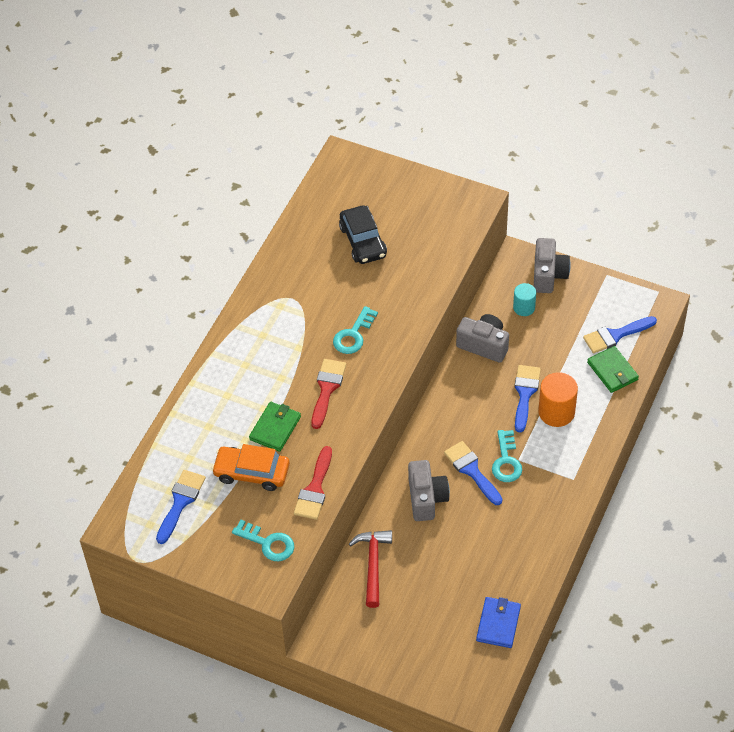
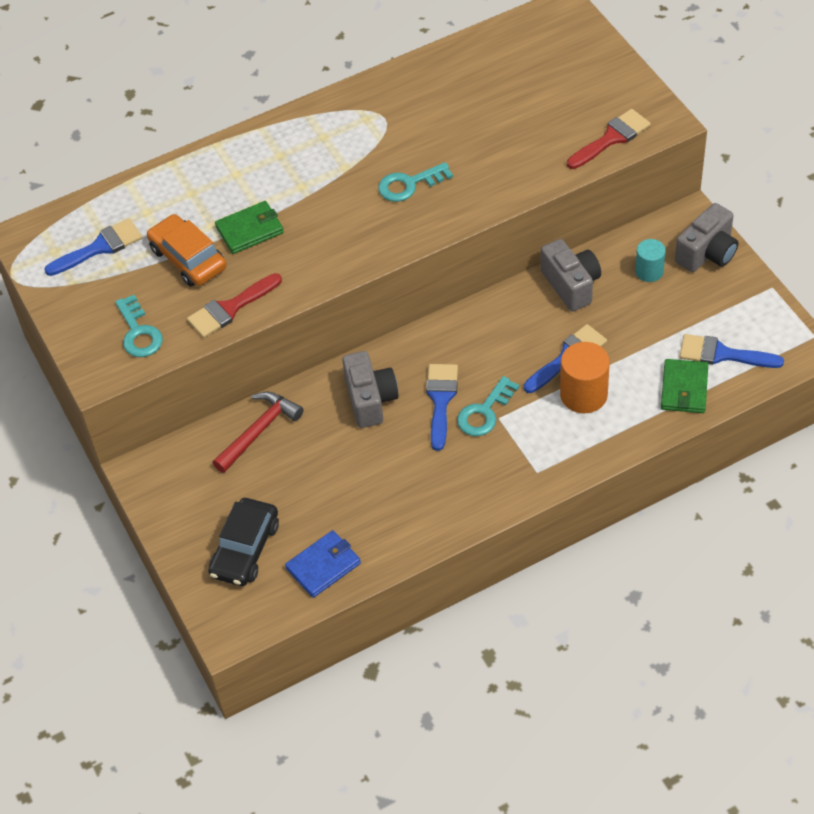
camera: 40 degrees right, 0 degrees up
red brush [311,359,346,429] -> red brush moved to [567,109,651,169]
black car [339,205,387,264] -> black car moved to [208,498,279,586]
grey camera [408,460,450,521] -> grey camera turned 45 degrees counterclockwise [342,351,399,428]

